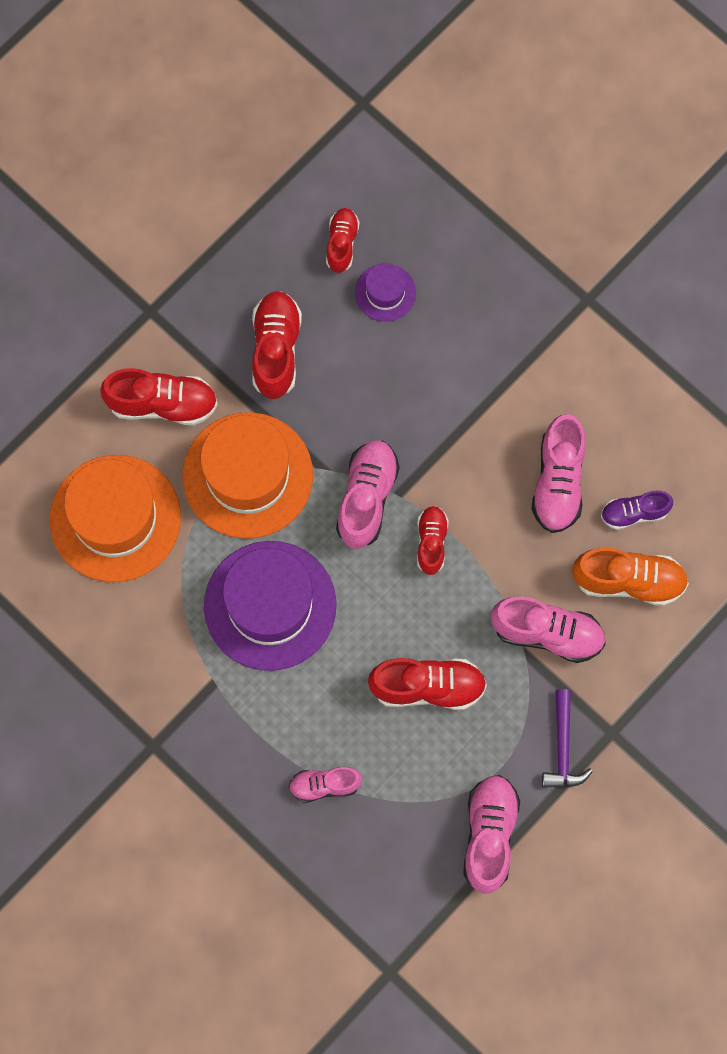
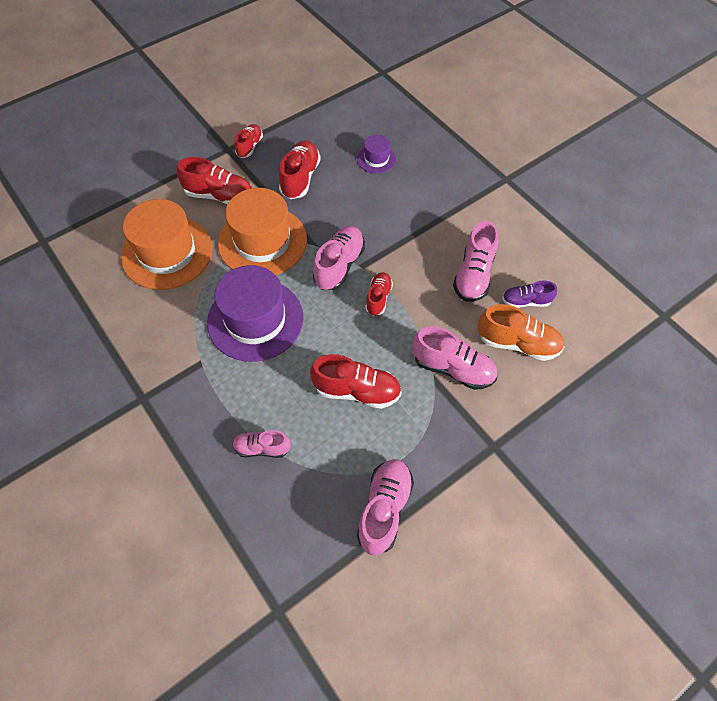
camera: 10 degrees right, 15 degrees down
red shoe [326,208,359,273] -> red shoe moved to [235,124,263,158]
purple hammer [542,689,593,788] -> none

